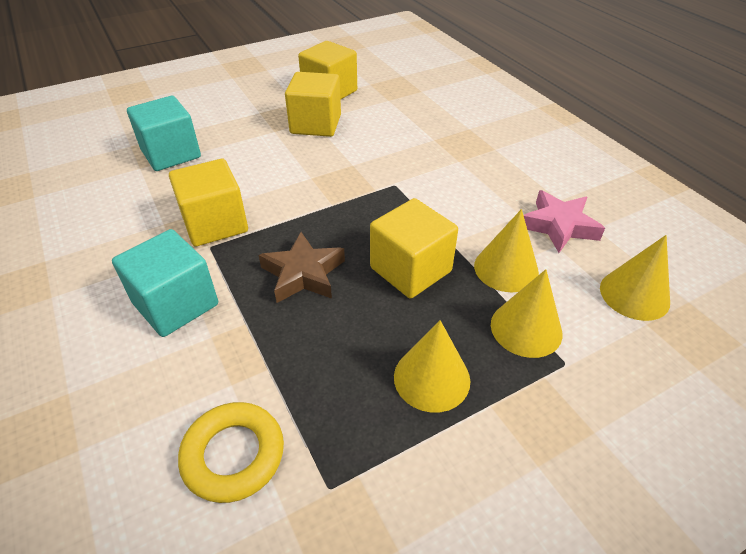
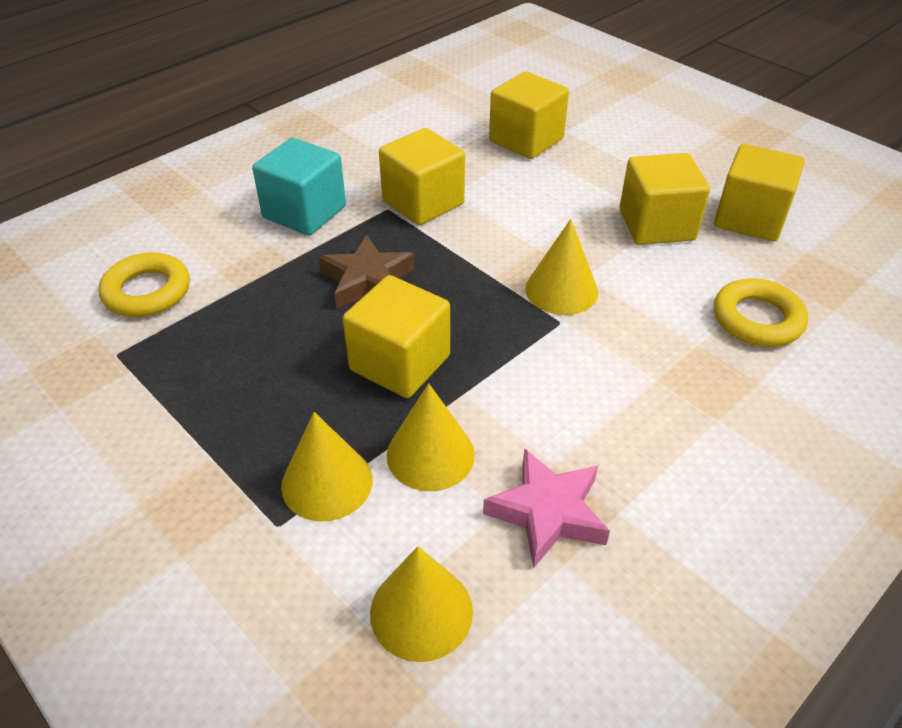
camera: 75 degrees right, 0 degrees up
turquoise cube [127,96,201,171] -> yellow cube [489,71,569,159]
yellow cone [394,320,470,413] -> yellow cone moved to [525,219,598,315]
none -> yellow ring [714,278,808,347]

